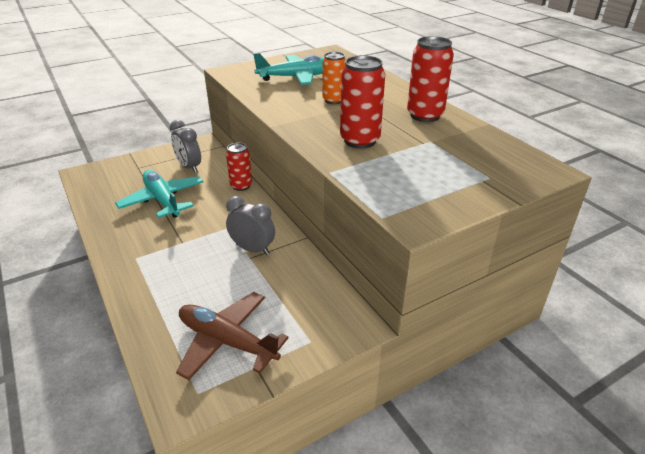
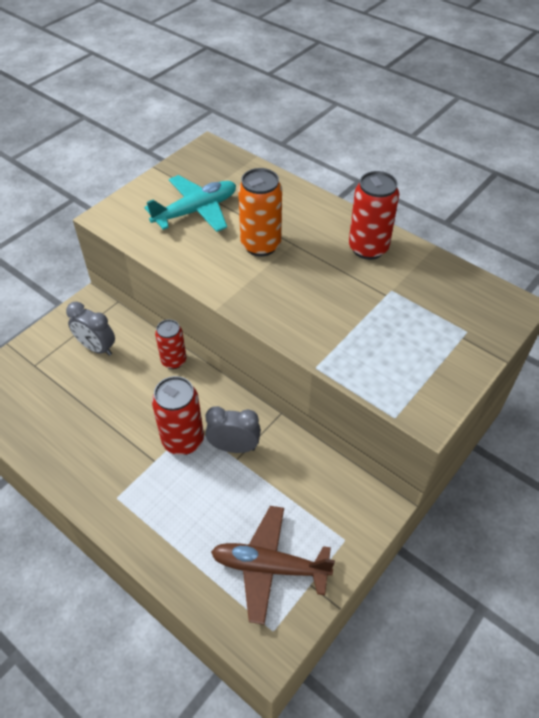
camera: 20 degrees left, 15 degrees up
turquoise plane [115,170,203,218] -> none
orange can [322,52,346,104] -> orange can [238,168,282,257], size x1.51
red can [340,55,385,149] -> red can moved to [152,376,204,455]

